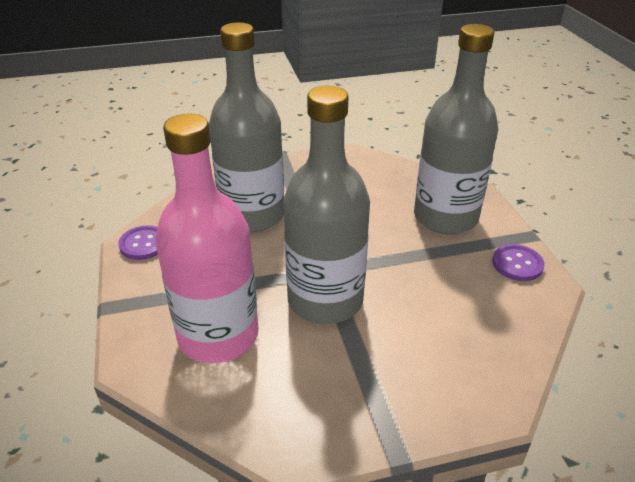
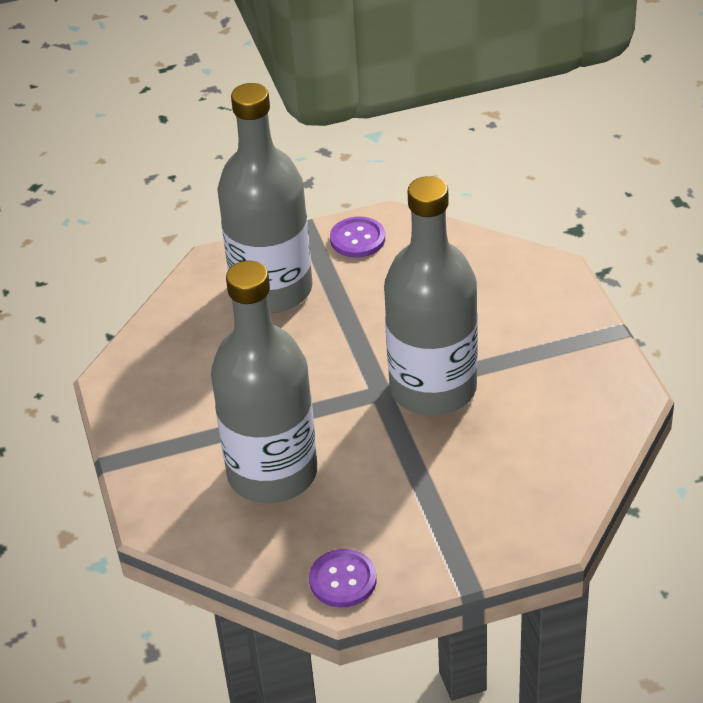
camera: 90 degrees left, 5 degrees up
pink bottle [155,113,259,363] -> none

